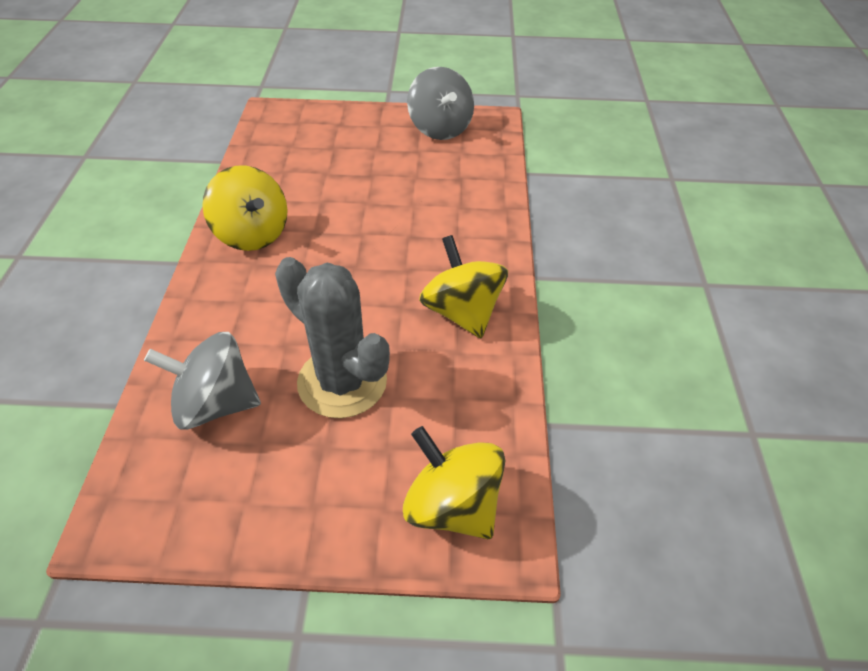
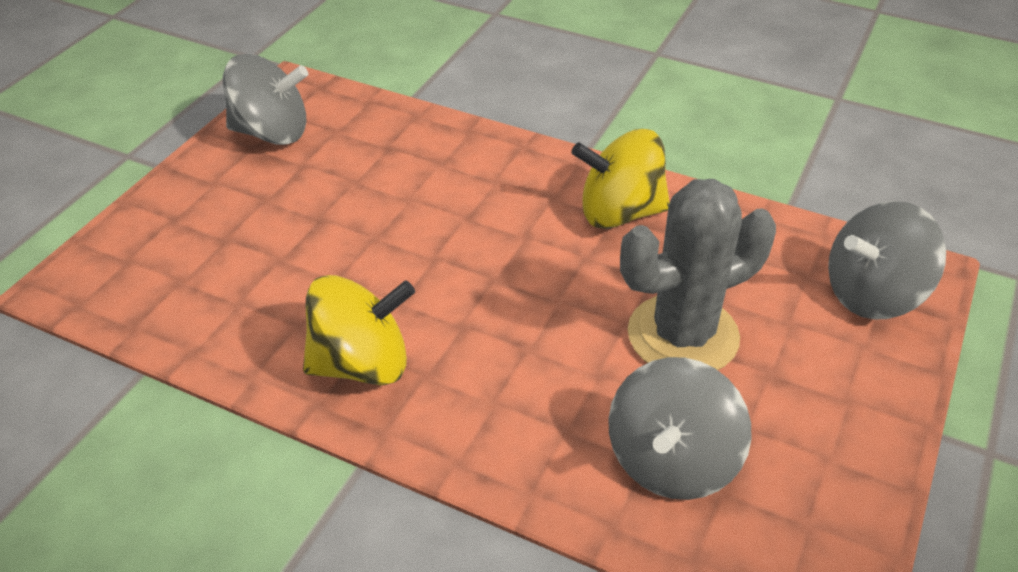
camera: 65 degrees left, 5 degrees down
yellow spinning top [403,426,506,539] -> grey spinning top [828,201,946,319]

